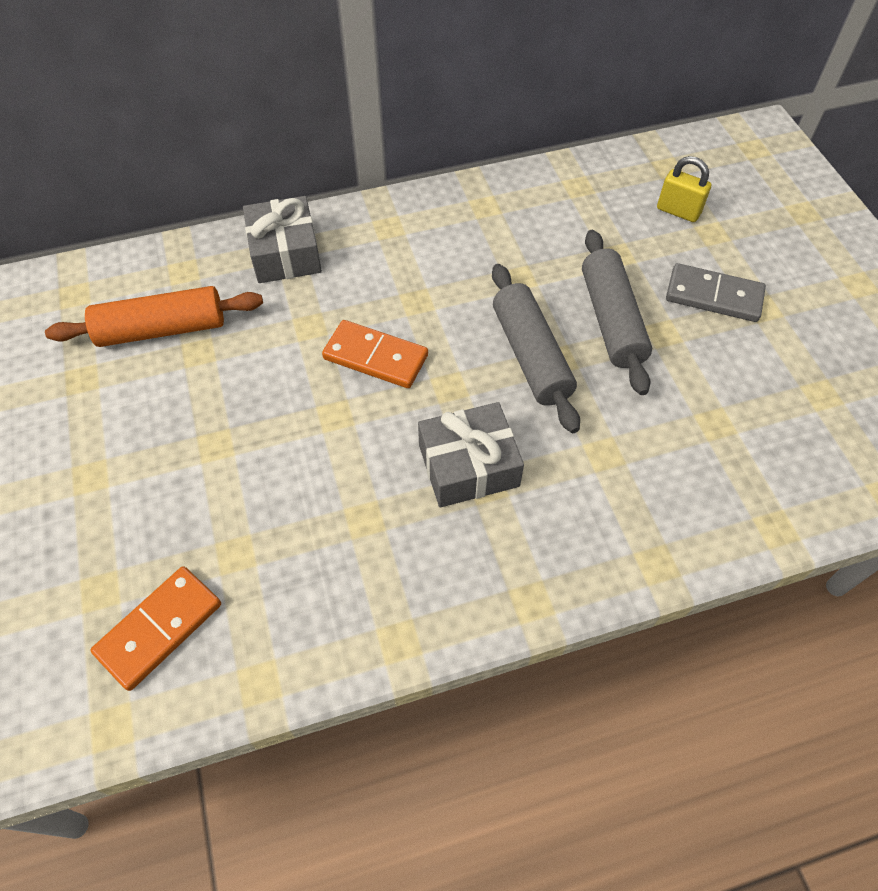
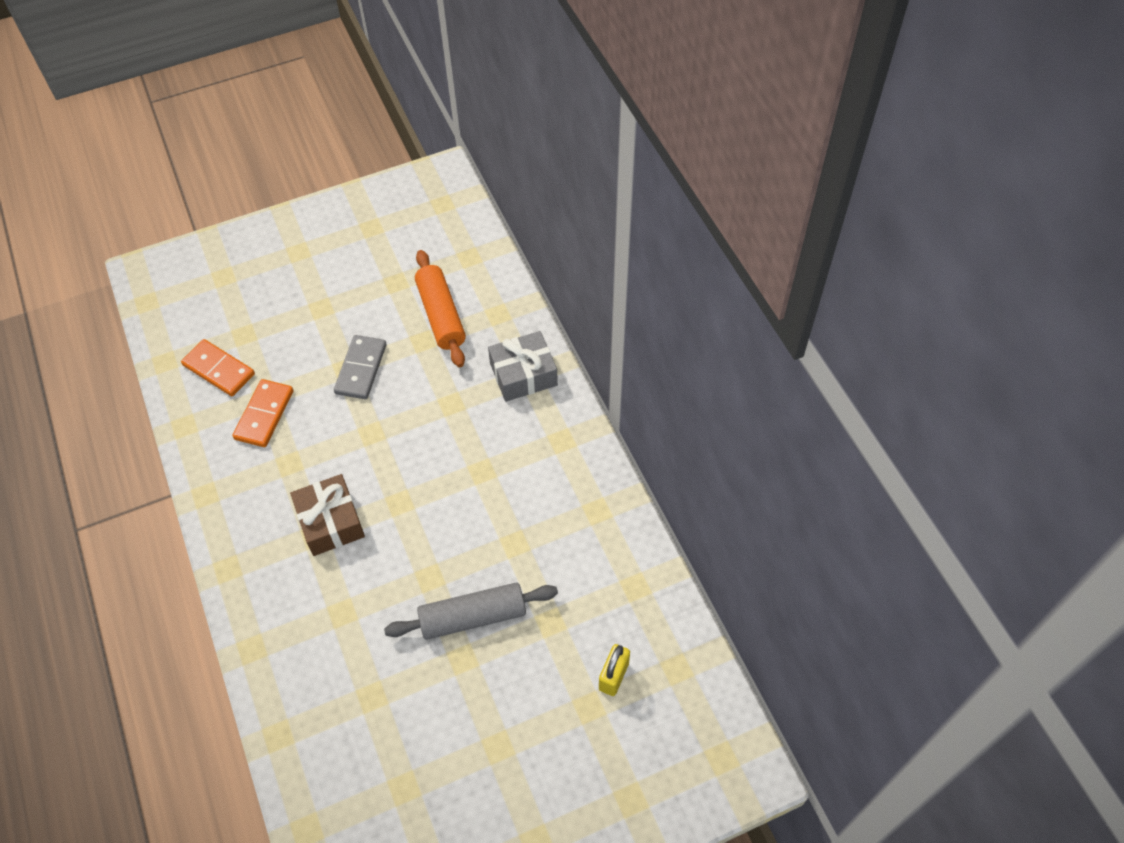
camera: 85 degrees right, 0 degrees up
orange domino [322,320,428,388] -> orange domino moved to [232,379,294,447]
grey gift [418,402,524,507] -> brown gift [290,474,365,556]
grey rolling pin [492,264,580,433] -> none
grey domino [666,263,766,322] -> grey domino moved to [334,335,386,399]

